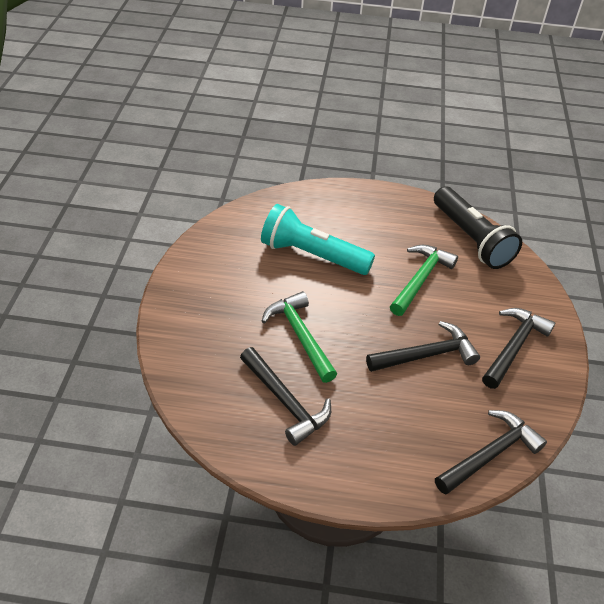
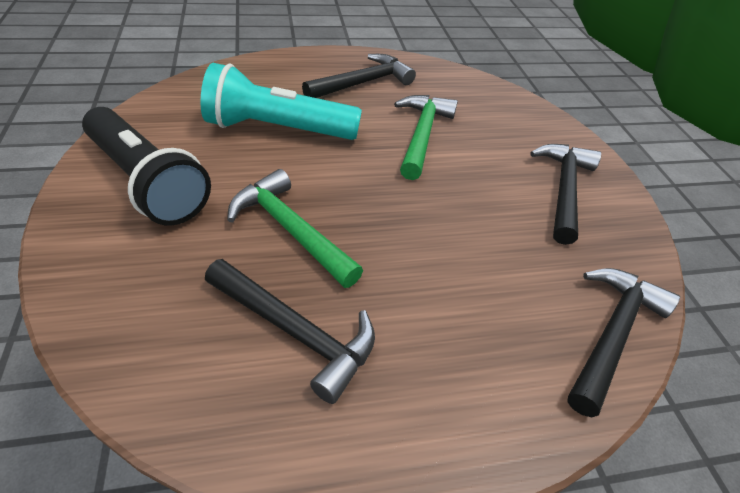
camera: 20 degrees left, 0 degrees up
black hammer [366,321,480,372] -> black hammer moved to [302,54,416,98]
black flashlight [434,186,522,269] -> black flashlight moved to [82,107,211,226]

